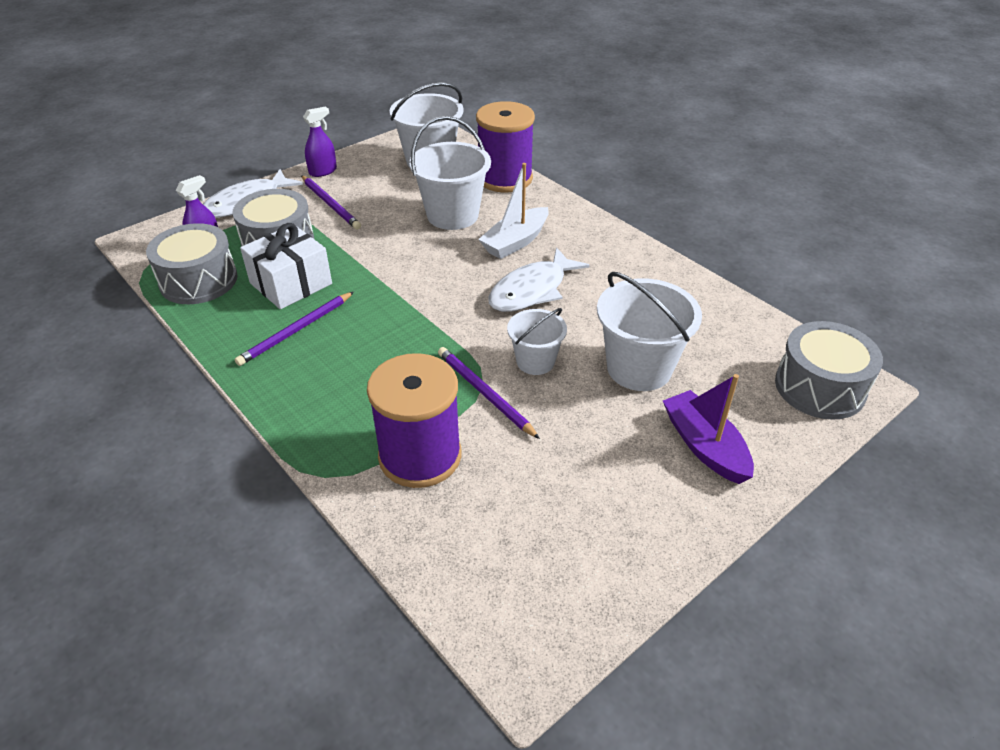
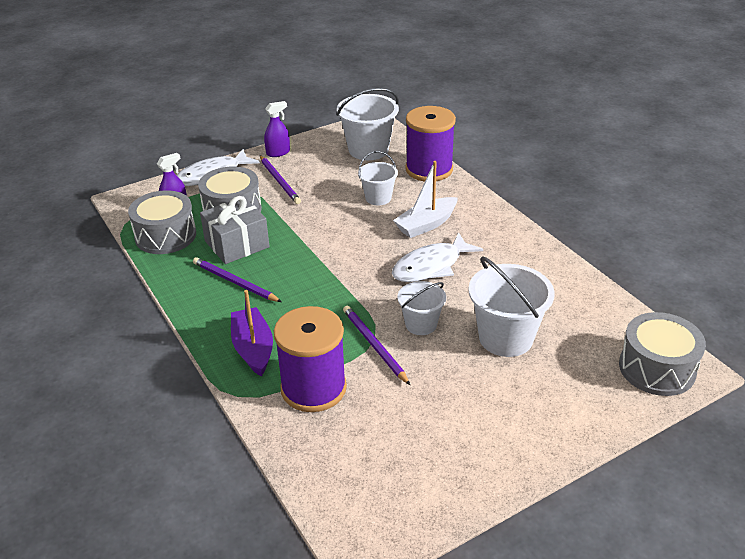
camera: 10 degrees right, 5 degrees down
purple pencil [235,292,354,366] -> purple pencil turned 75 degrees clockwise [193,257,282,302]
white gift [240,223,332,309] -> grey gift [200,196,270,264]
white bucket [409,116,491,230] -> white bucket [358,151,398,205], size x0.60
purple boat [663,374,754,484] -> purple boat moved to [231,290,273,377]

